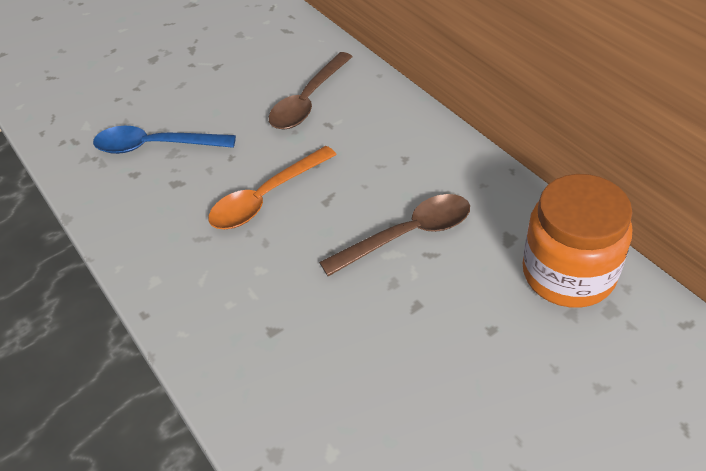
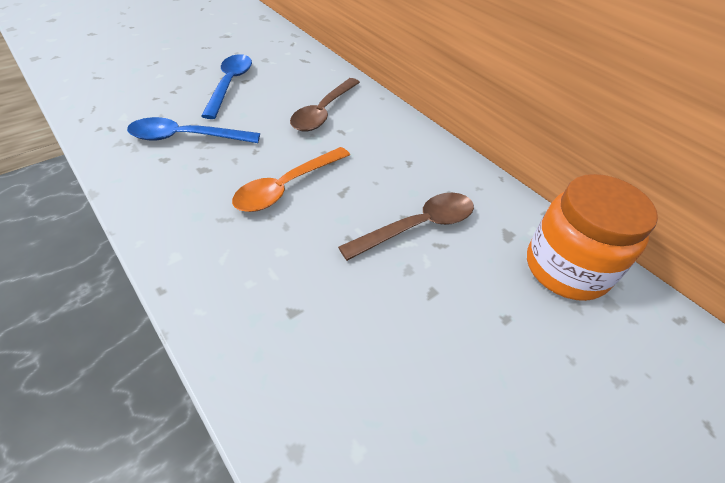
camera: 10 degrees left, 0 degrees up
none -> blue spoon [201,54,252,119]

